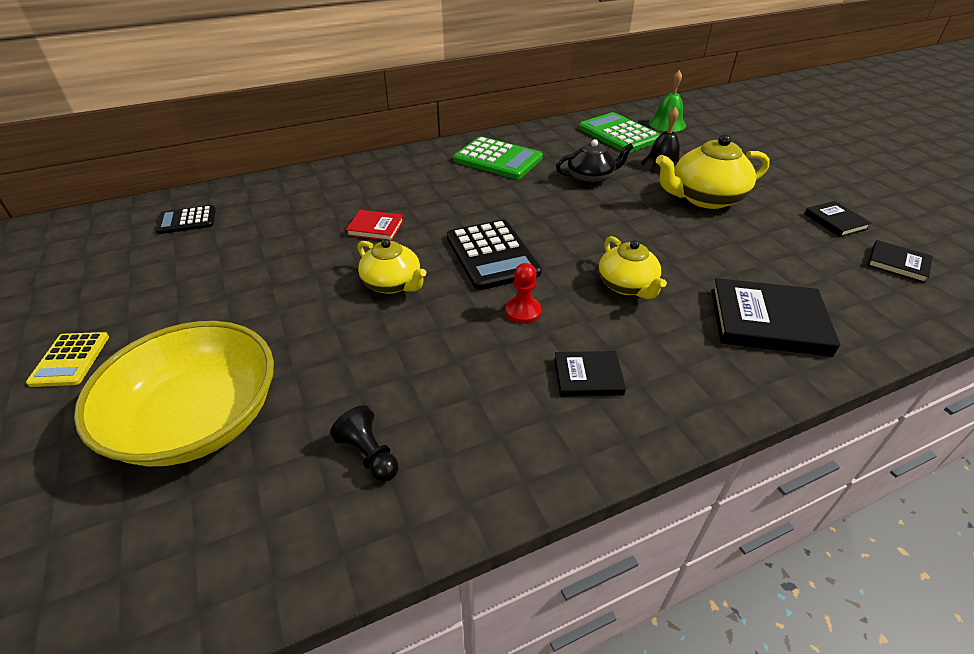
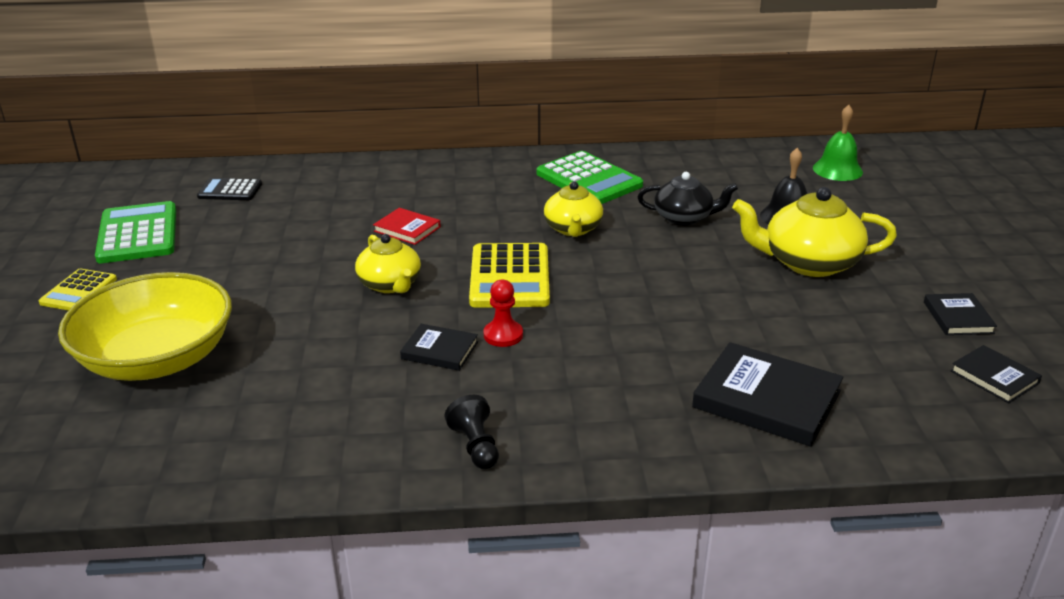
camera: 20 degrees right, 10 degrees down
black pawn [330,405,399,482] -> black pawn moved to [445,395,499,469]
black calculator [447,220,542,290] -> yellow calculator [469,243,550,308]
black book [554,351,626,397] -> black book moved to [400,324,478,371]
green calculator [579,112,660,153] -> green calculator moved to [95,201,176,263]
yellow teapot [598,236,667,299] -> yellow teapot moved to [544,181,603,237]

